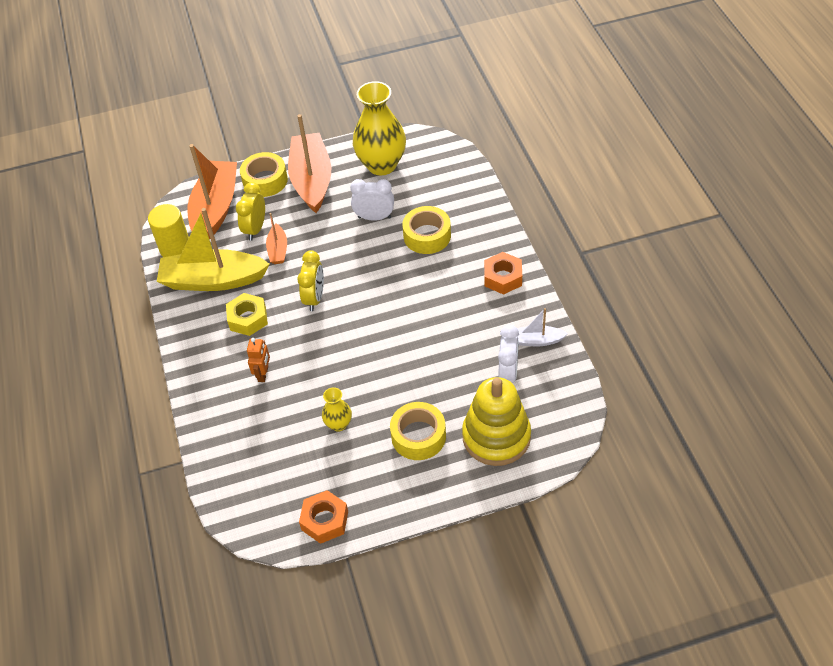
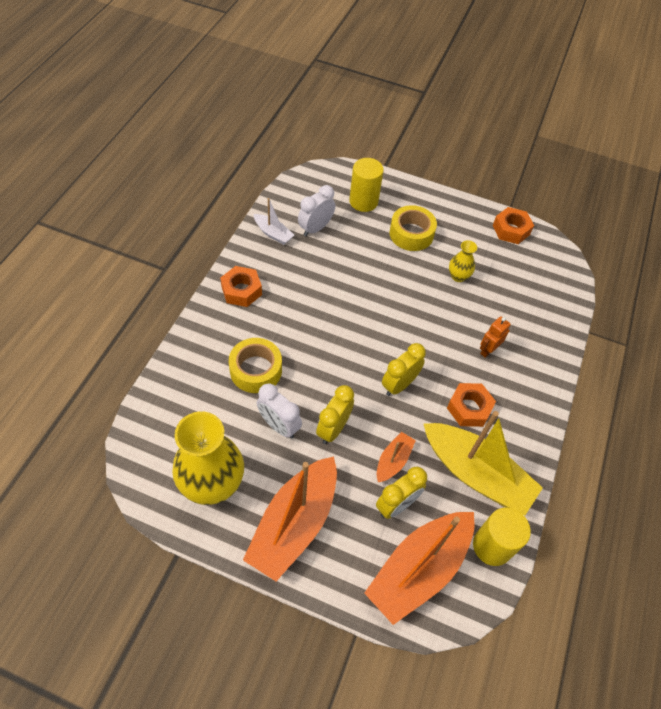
camera: 150 degrees left, 5 degrees up
yellow nut [226,293,268,336] -> orange nut [447,383,496,427]
yellow tape [240,152,288,197] -> none
yellow stacking toy [462,377,531,466] -> yellow cylinder [349,158,384,212]
none -> yellow clock [316,385,354,444]

